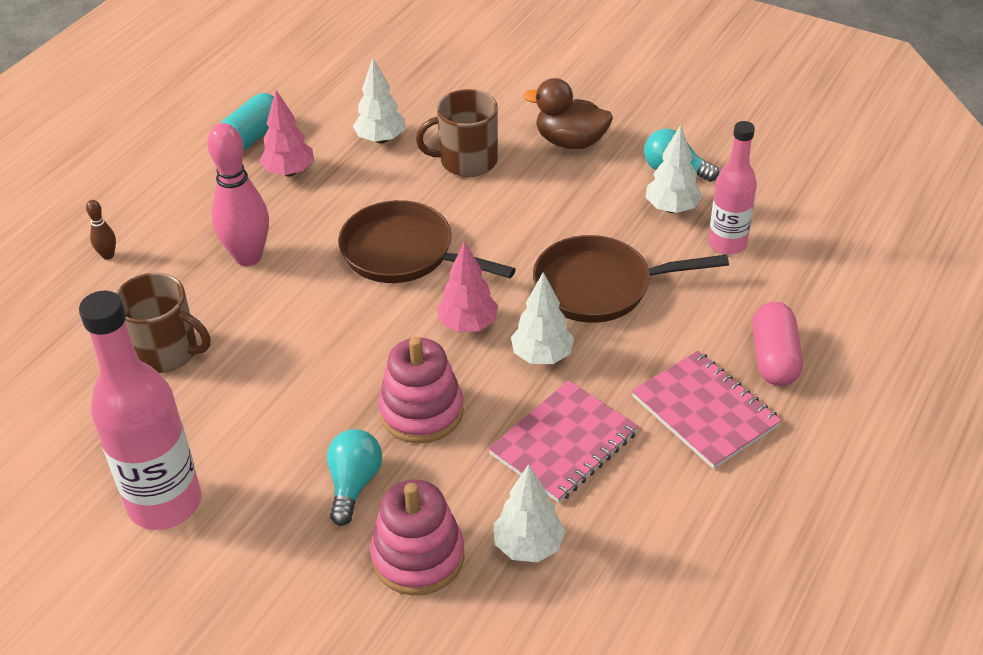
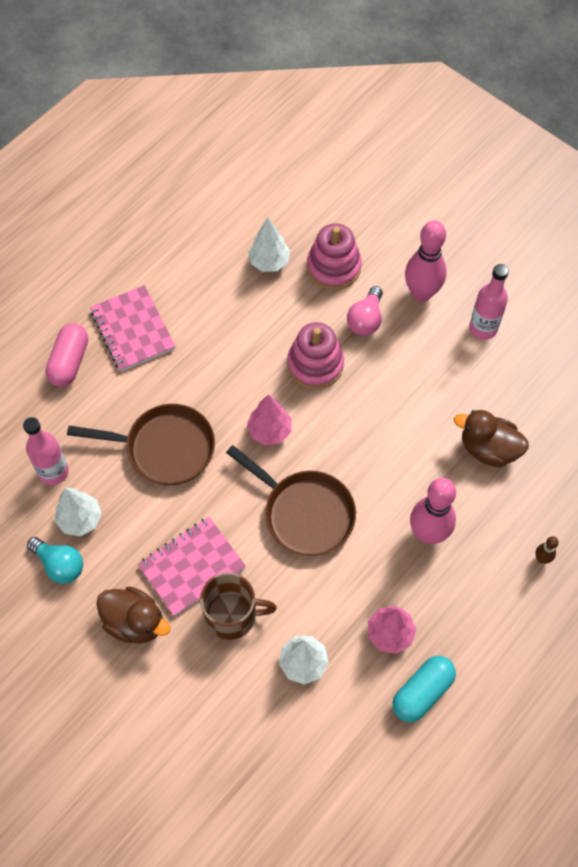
camera: 170 degrees left, 20 degrees up
pink bottle [79,291,201,530] -> pink bottle [469,264,509,340], size x0.62
brown mug [116,273,210,373] -> brown duck [454,410,529,467]
turquoise light bulb [327,429,382,526] -> pink light bulb [347,286,383,336]
pink notebook [488,380,639,503] -> pink notebook moved to [138,517,246,617]
white tree [511,272,574,364] -> none
none -> pink bowling pin [405,220,447,302]

